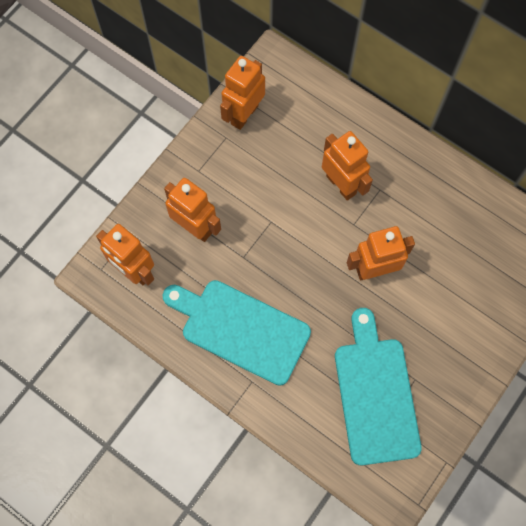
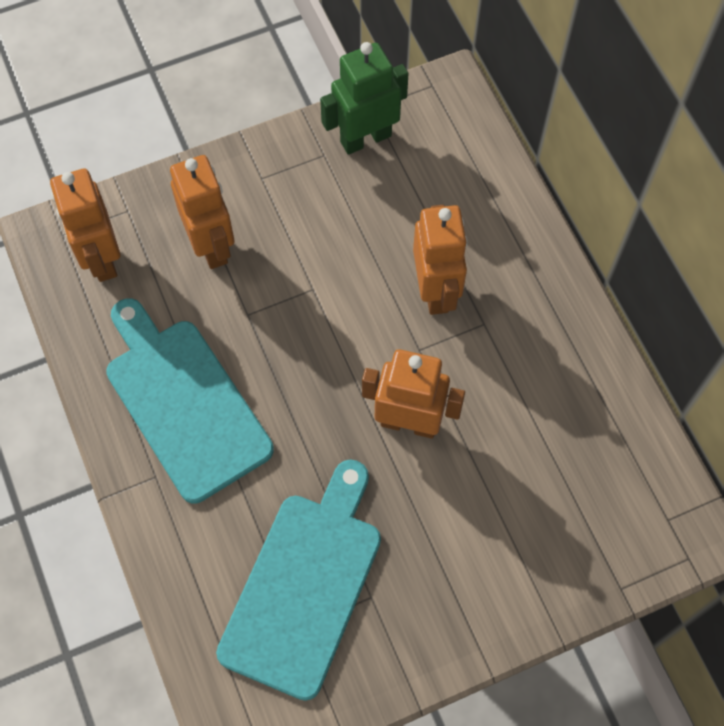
camera: 30 degrees right, 5 degrees down
orange robot [220,56,265,130] -> green robot [320,42,409,155]

